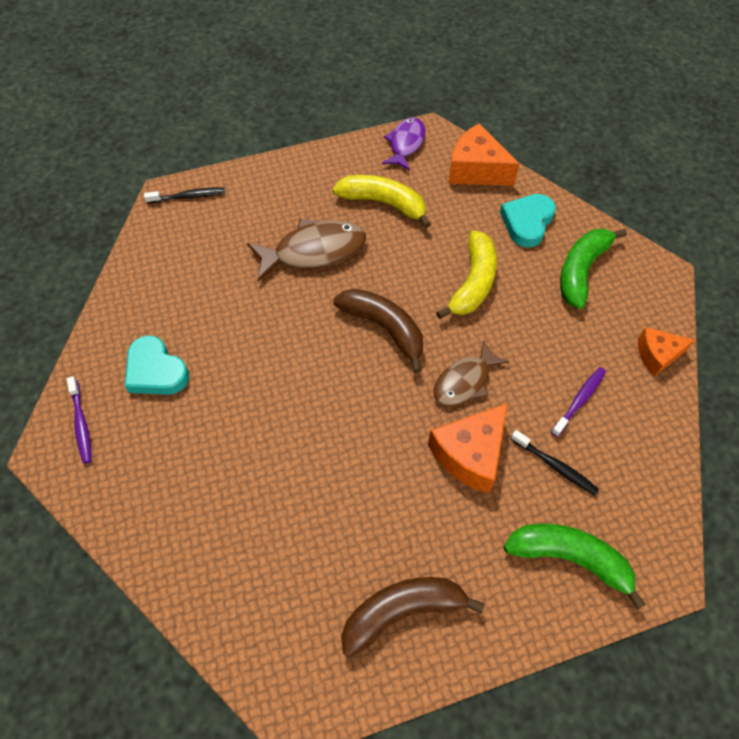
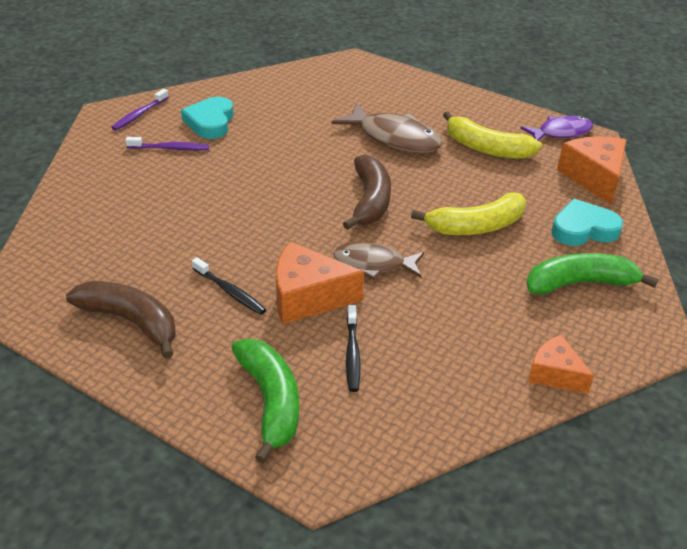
camera: 50 degrees right, 20 degrees down
black toothbrush [144,188,225,204] -> black toothbrush moved to [192,257,266,315]
yellow banana [333,175,431,228] -> yellow banana turned 135 degrees clockwise [443,111,542,159]
purple toothbrush [551,367,606,437] -> purple toothbrush moved to [126,137,209,151]

